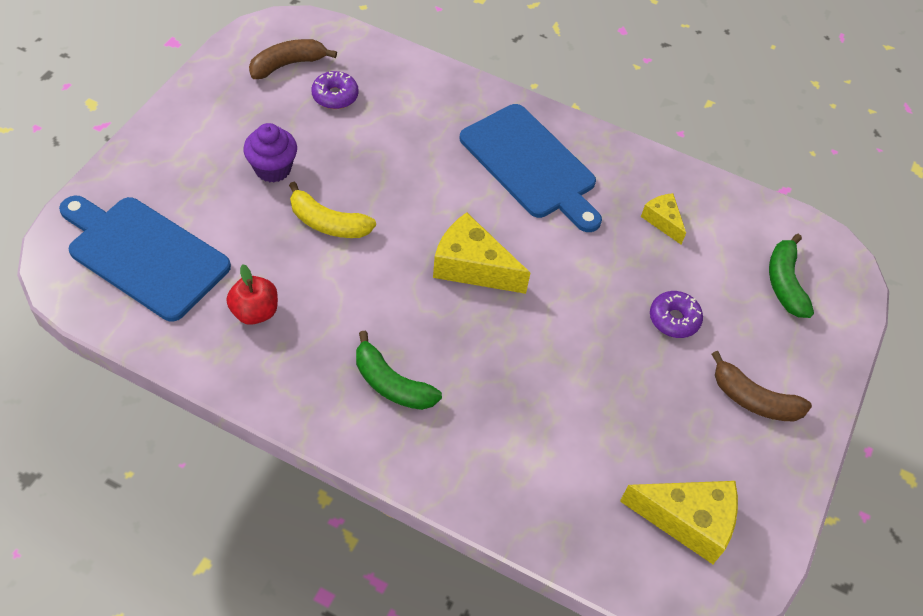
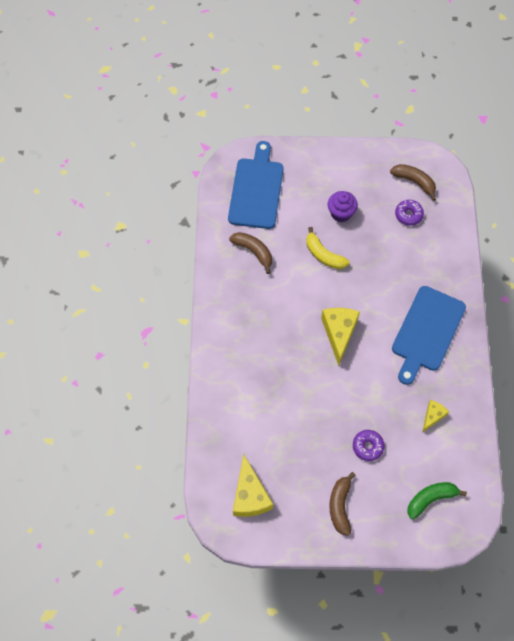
camera: 70 degrees right, 10 degrees up
red apple [226,264,278,325] -> brown banana [229,232,272,274]
yellow banana [289,182,376,238] -> yellow banana turned 45 degrees counterclockwise [306,227,350,269]
green banana [356,331,442,410] -> none

